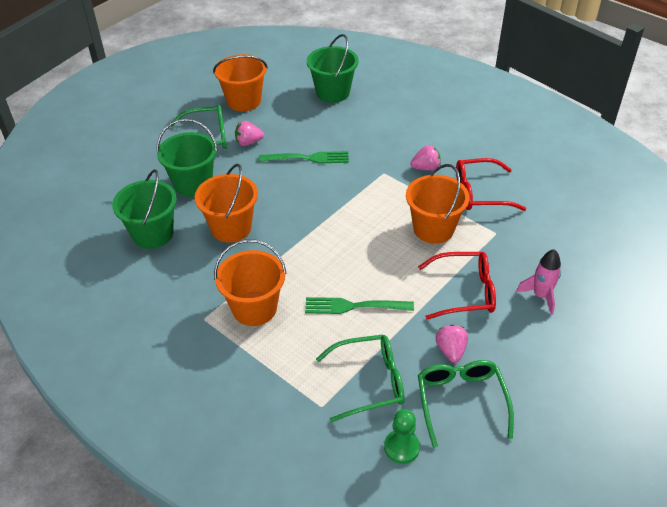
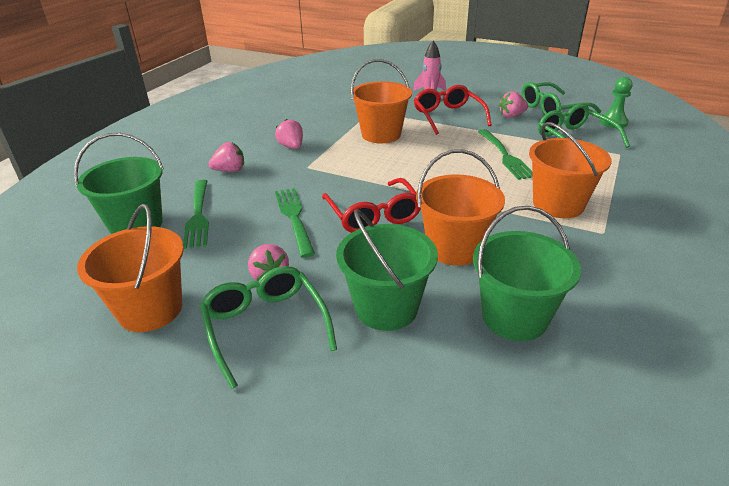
camera: 105 degrees left, 10 degrees down
red glasses [456,158,526,211] -> red glasses moved to [322,178,421,233]
none -> green fork [183,180,209,249]
none -> pink strawberry [208,142,244,172]

